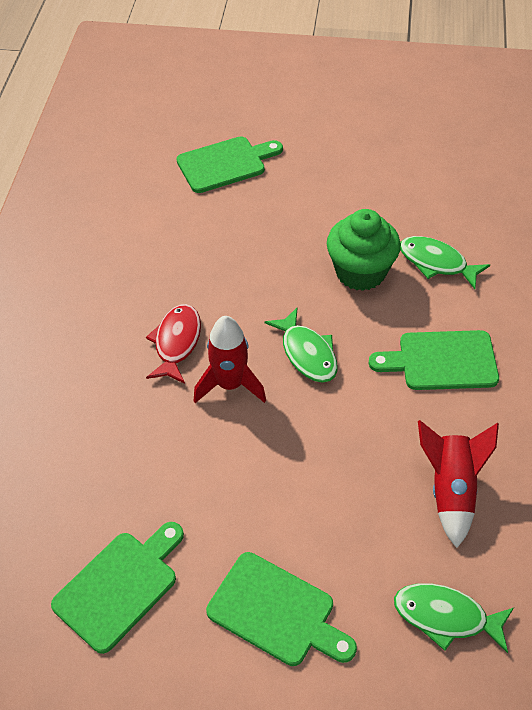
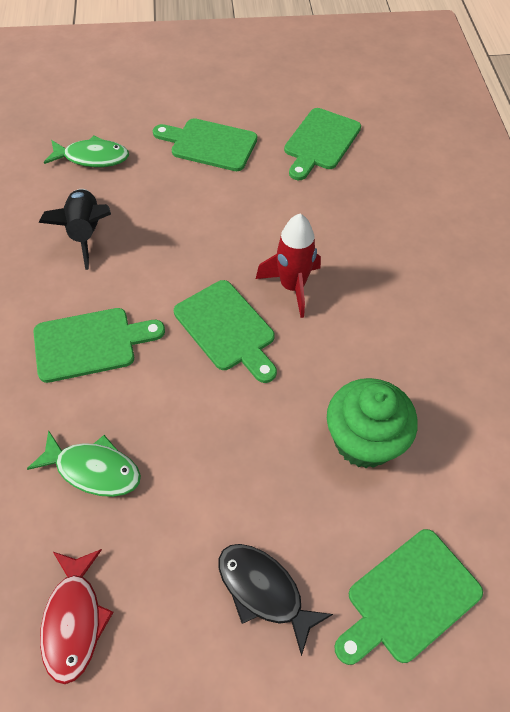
camera: 165 degrees right, 5 degrees up
red fish [146,304,201,384] -> red fish moved to [40,549,113,684]
green fish [265,308,338,383] -> green cutting board [174,280,277,383]
green cupcake [327,209,401,291] -> green cupcake moved to [327,378,418,468]
red rocket [418,420,499,548] -> black rocket [39,189,111,270]
none -> black fish [219,544,333,656]

